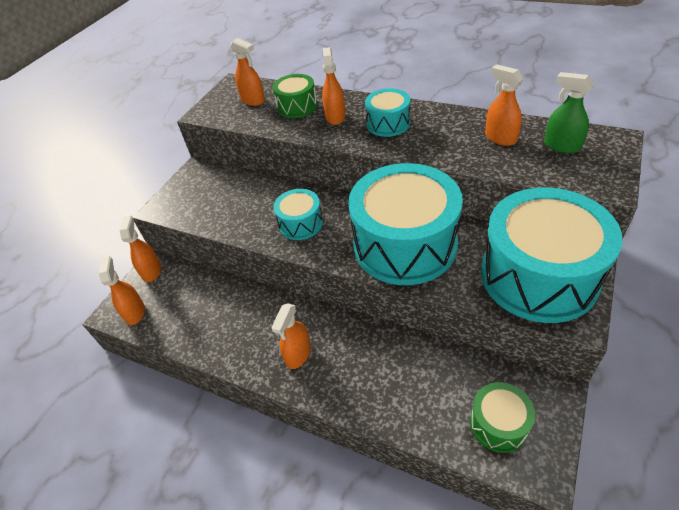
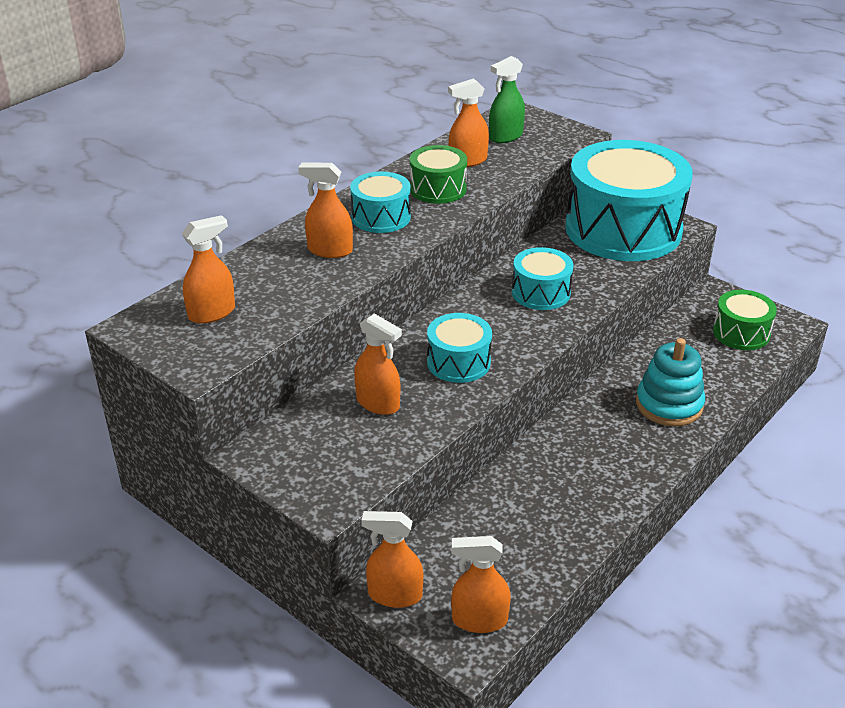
camera: 80 degrees left, 10 degrees down
orange spray bottle [271,303,311,369] -> orange spray bottle moved to [354,313,402,415]
green drum [272,74,317,118] -> green drum moved to [410,145,467,204]
turquoise drum [348,163,463,285] -> turquoise drum [512,247,574,310], size x0.47
none -> turquoise stacking toy [636,338,705,427]

